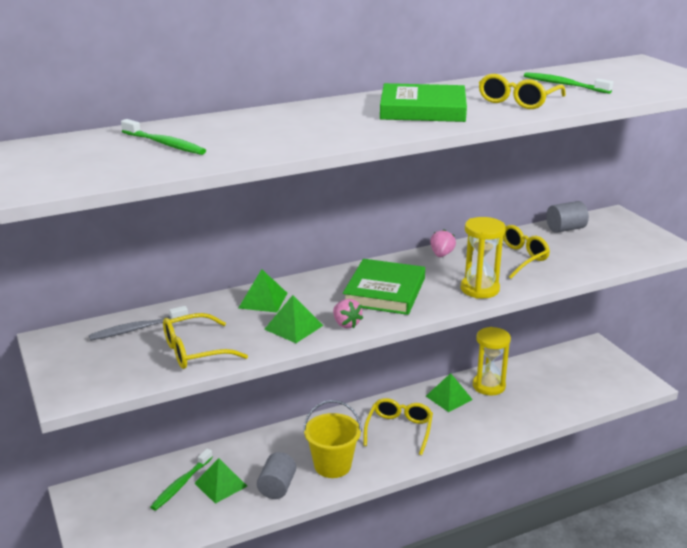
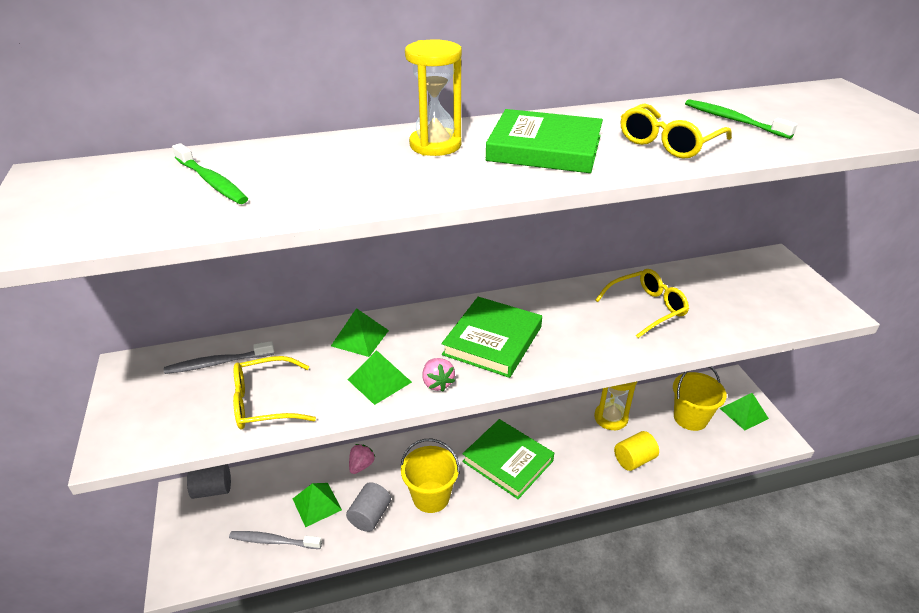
camera: 10 degrees right, 10 degrees up
green toothbrush [150,449,213,511] -> none
yellow glasses [363,398,433,455] -> green book [462,419,554,499]
green pyramid [426,373,473,412] -> green pyramid moved to [720,393,769,430]
pink strawberry [430,229,456,257] -> pink strawberry moved to [349,444,375,474]
yellow hourglass [461,217,506,299] -> yellow hourglass moved to [405,39,462,156]
grey cylinder [546,201,589,233] -> grey cylinder moved to [187,464,231,499]
none -> grey toothbrush [229,531,322,549]
none -> yellow cylinder [614,431,659,471]
none -> yellow bucket [673,367,727,431]

